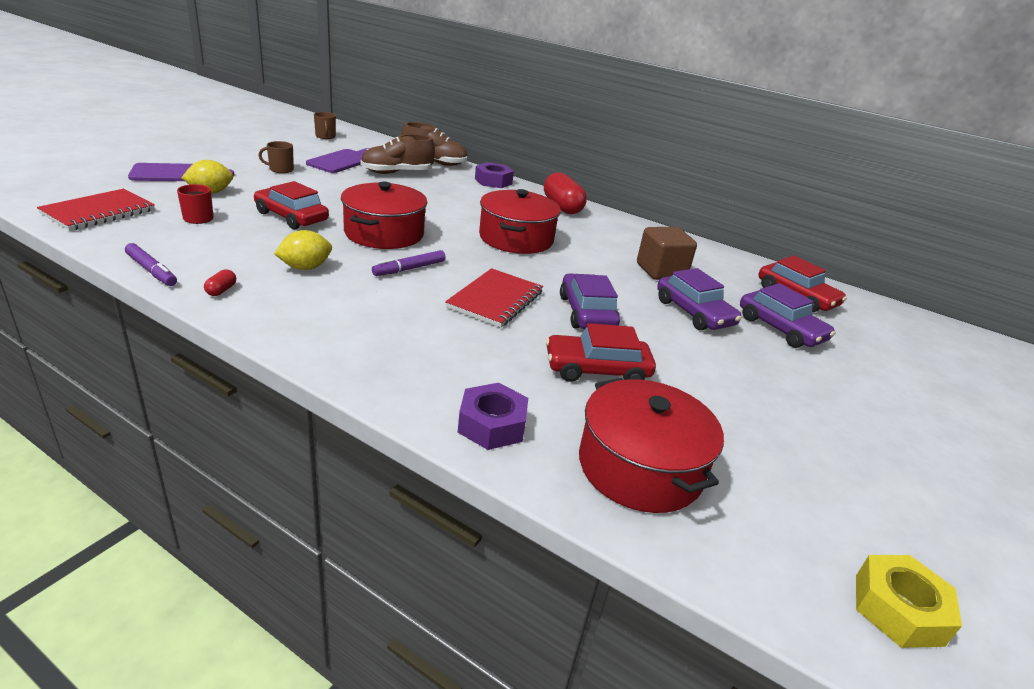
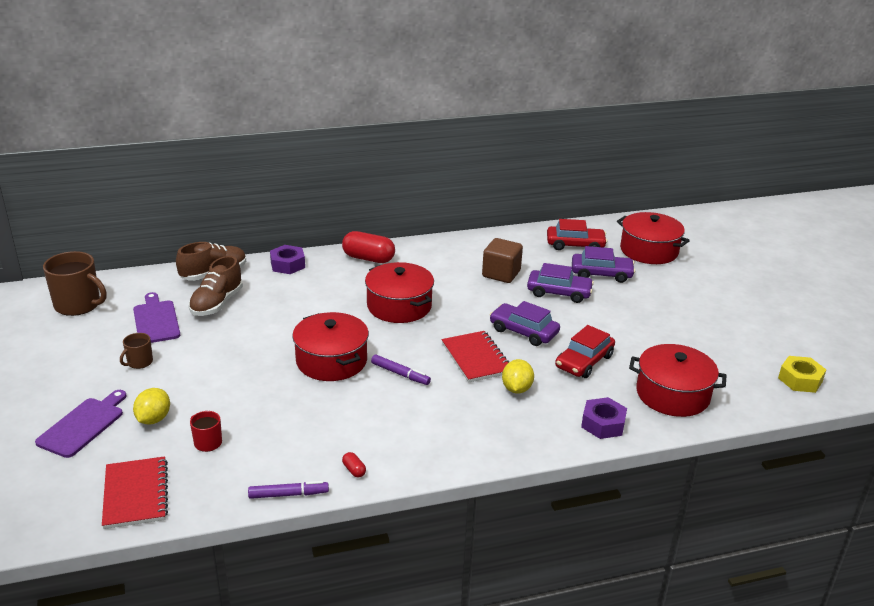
camera: 45 degrees left, 0 degrees up
red car [254,181,329,229] -> none
yellow lemon [274,230,332,270] -> yellow lemon moved to [502,359,534,394]
brown mug [314,112,336,139] -> brown mug [43,251,107,316], size x1.96
purple marker [372,250,446,276] -> purple marker turned 60 degrees counterclockwise [371,355,431,385]
none -> red pot [617,212,690,264]

